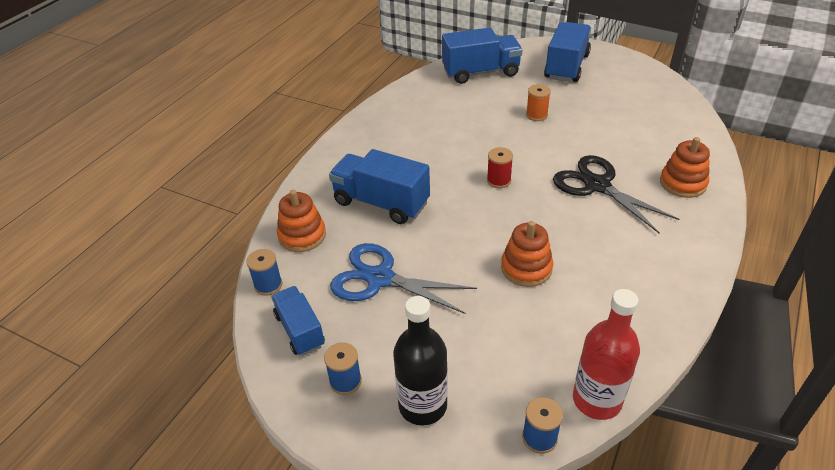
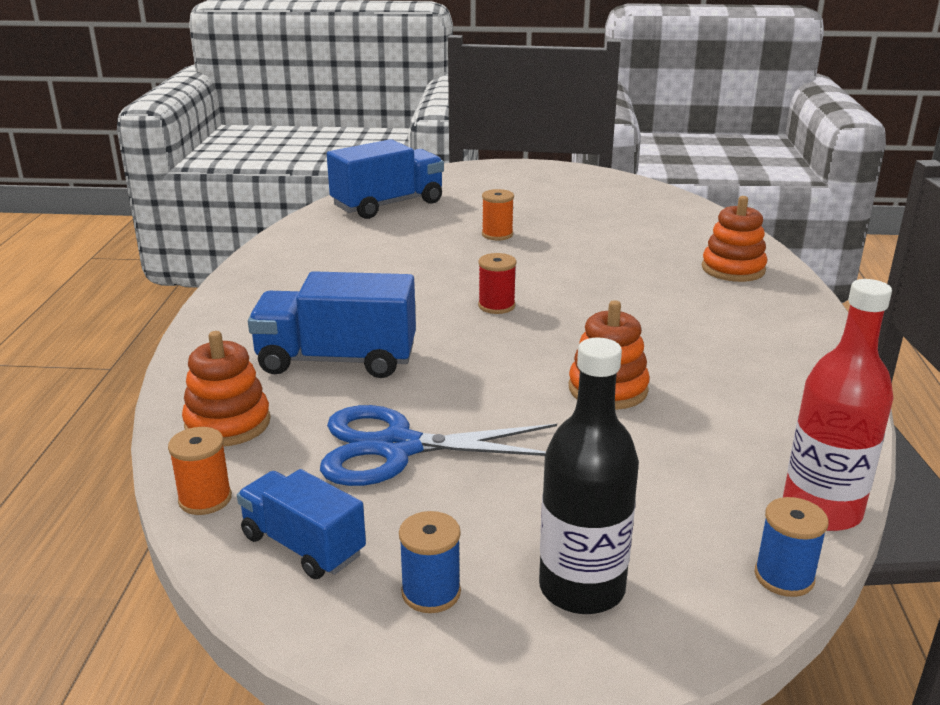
camera: 25 degrees left, 15 degrees down
blue spool [246,249,282,296] -> orange spool [168,427,232,515]
blue truck [544,22,591,82] -> none
black scissors [553,155,679,234] -> none

